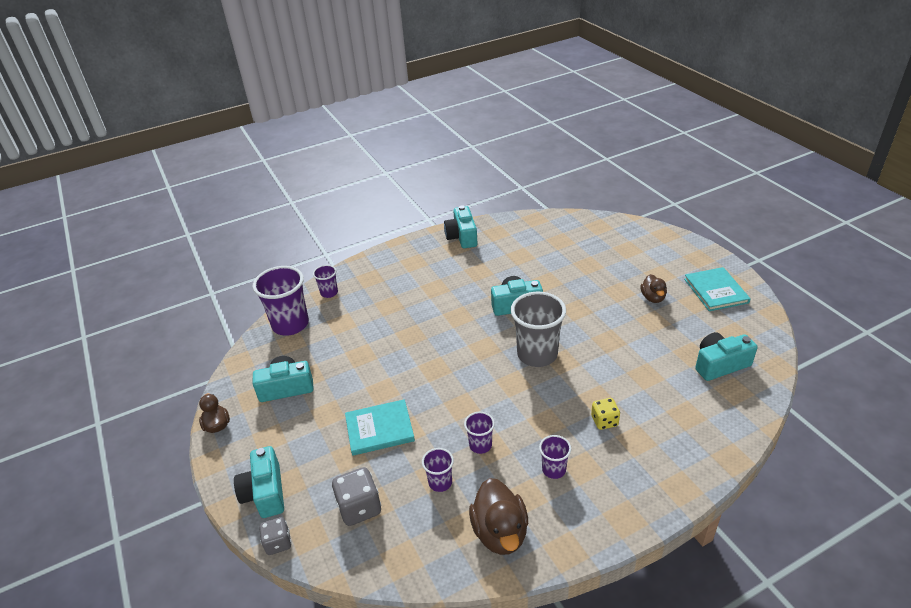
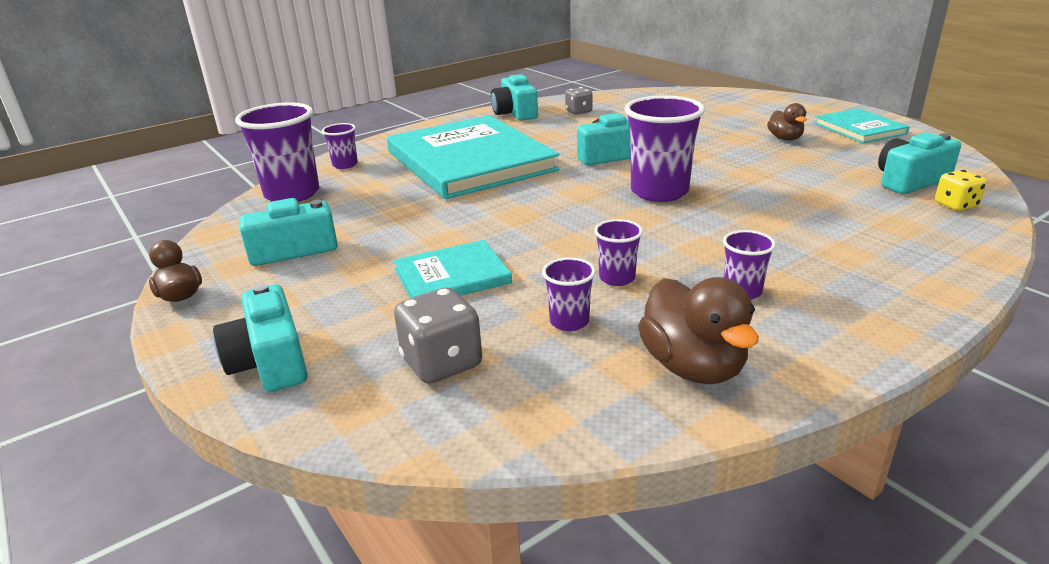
camera: 10 degrees left, 10 degrees down
grey dice [259,517,291,555] -> grey dice moved to [565,87,593,115]
grey cup [511,292,566,367] -> purple cup [624,95,705,202]
yellow dice [591,398,620,430] -> yellow dice moved to [935,170,987,211]
none -> turquoise book [387,115,560,199]

